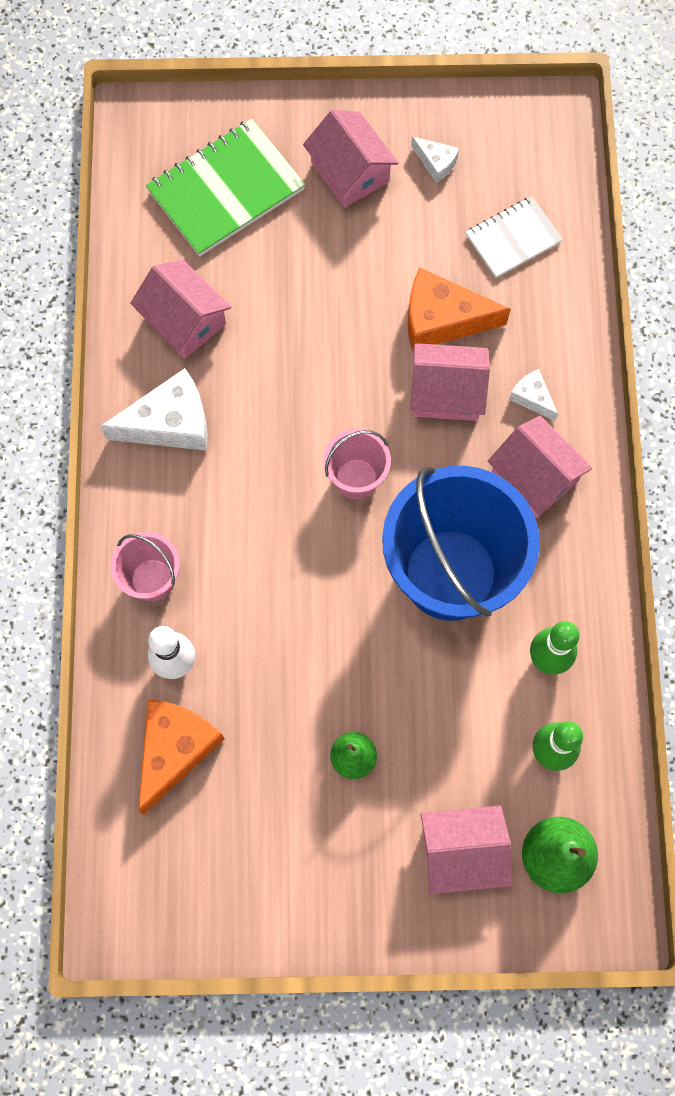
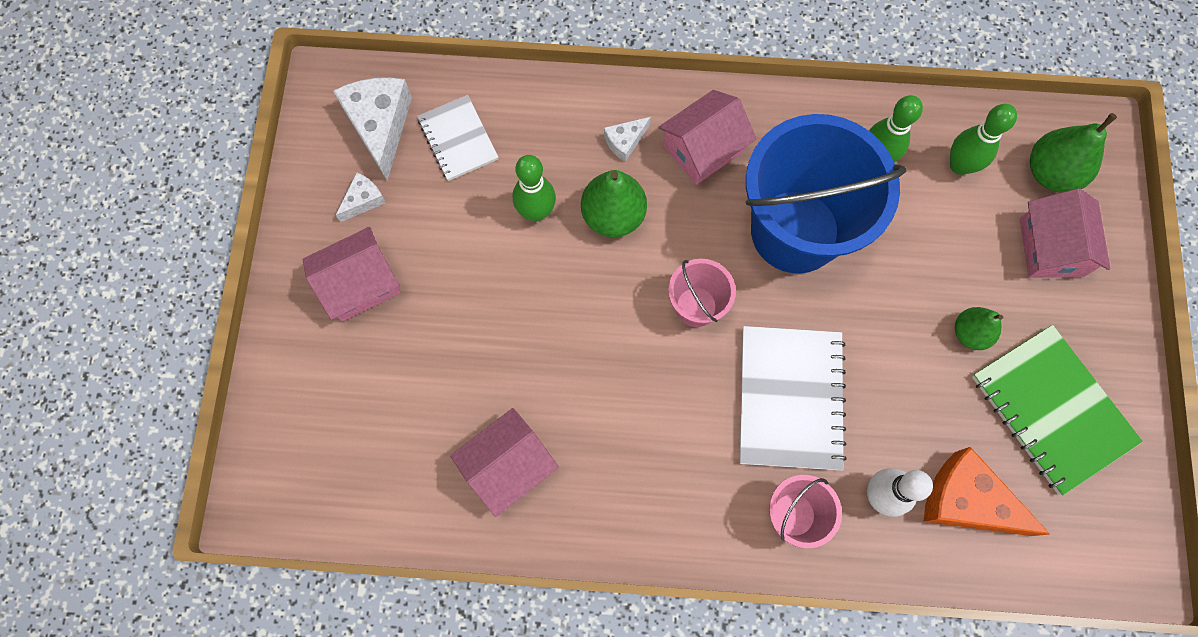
camera: 85 degrees left, 0 degrees up
white cheese [100,368,208,451] -> white cheese moved to [333,78,412,181]
green notebook [146,119,306,257] -> green notebook moved to [972,325,1143,495]
orange cheese [408,268,511,352] -> green bowling pin [513,155,556,221]
pink house [410,343,490,421] -> green pear [581,170,647,237]
none -> white notebook [740,326,846,471]

